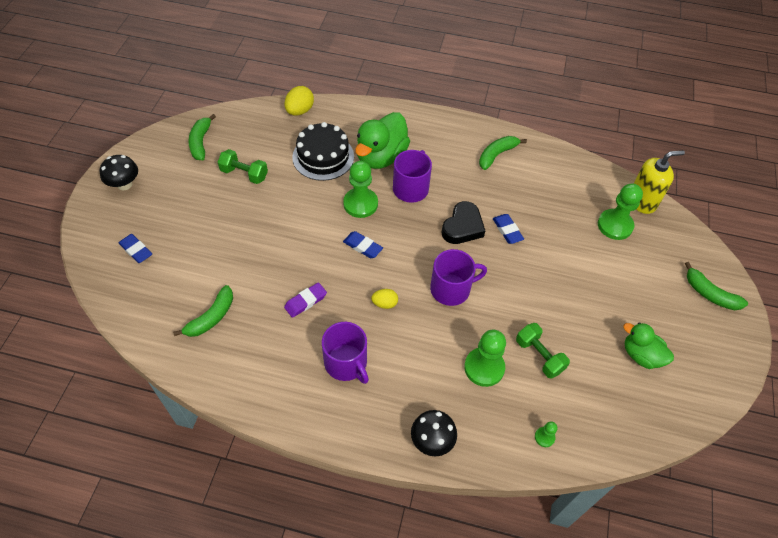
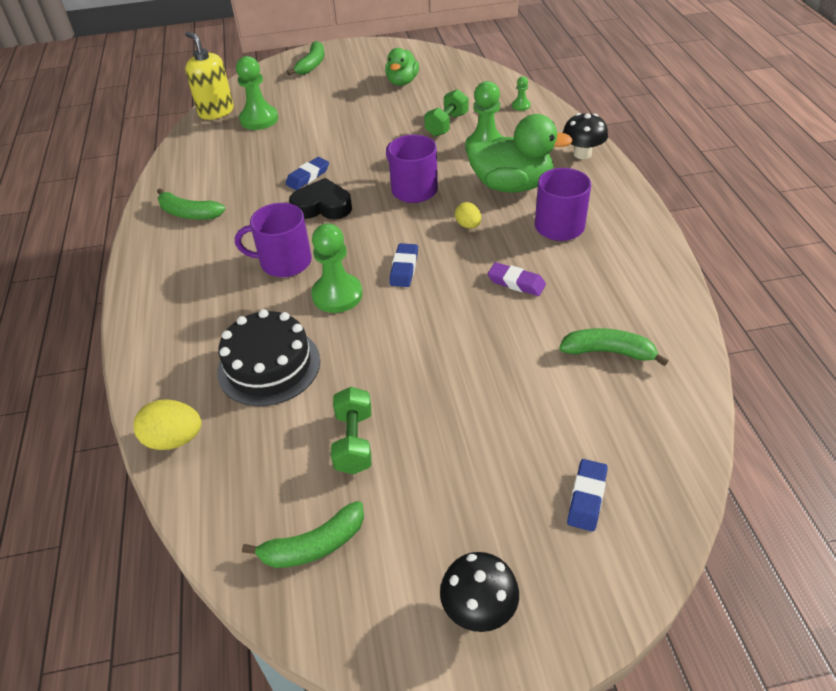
camera: 110 degrees left, 10 degrees down
green duck [355,112,410,169] -> green duck moved to [466,114,573,193]

